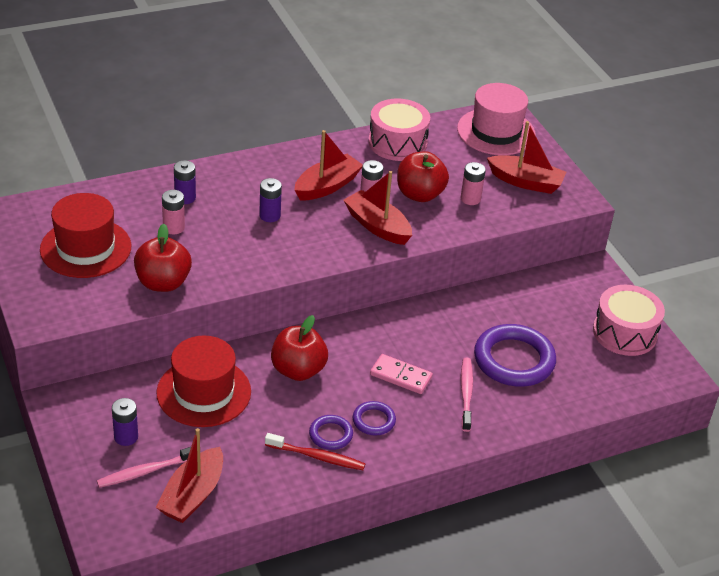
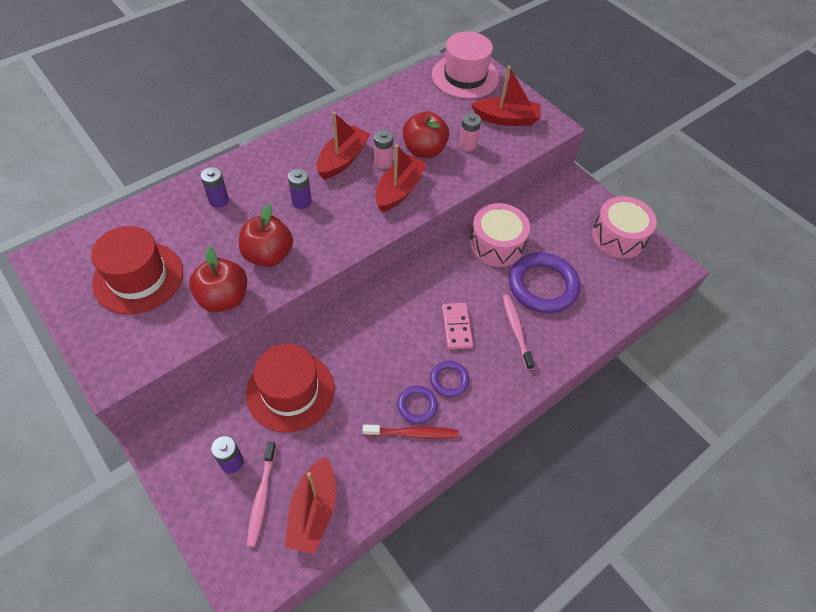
camera: 15 degrees left, 15 degrees up
pink toothbrush [97,447,191,488] -> pink toothbrush turned 45 degrees counterclockwise [247,442,276,547]
pink battery [162,190,185,235] -> none
red apple [271,315,328,381] -> red apple moved to [239,204,293,267]
red boat [343,171,412,245] -> red boat turned 90 degrees clockwise [376,144,427,212]
pink drum [368,98,430,161] -> pink drum moved to [470,203,530,267]
pink domino [370,354,433,394] -> pink domino turned 75 degrees clockwise [442,303,473,349]

